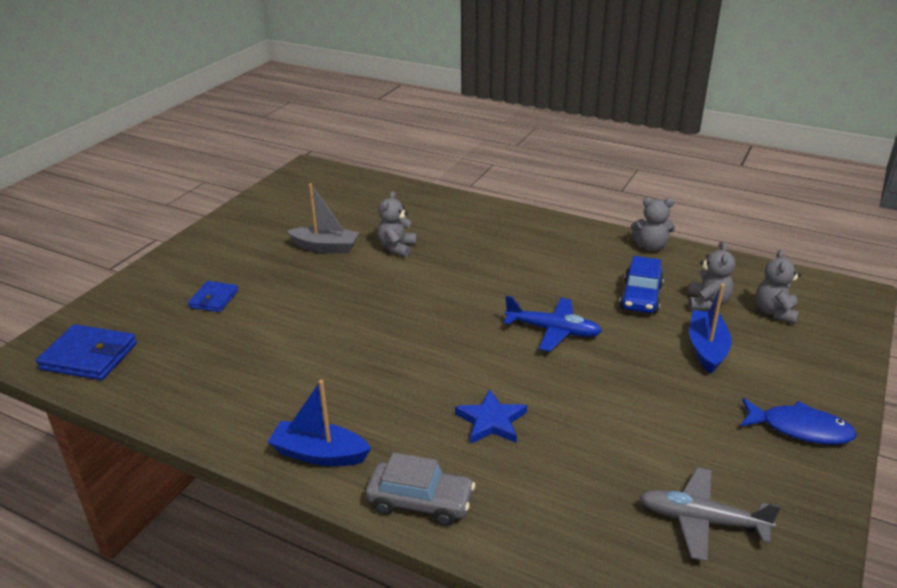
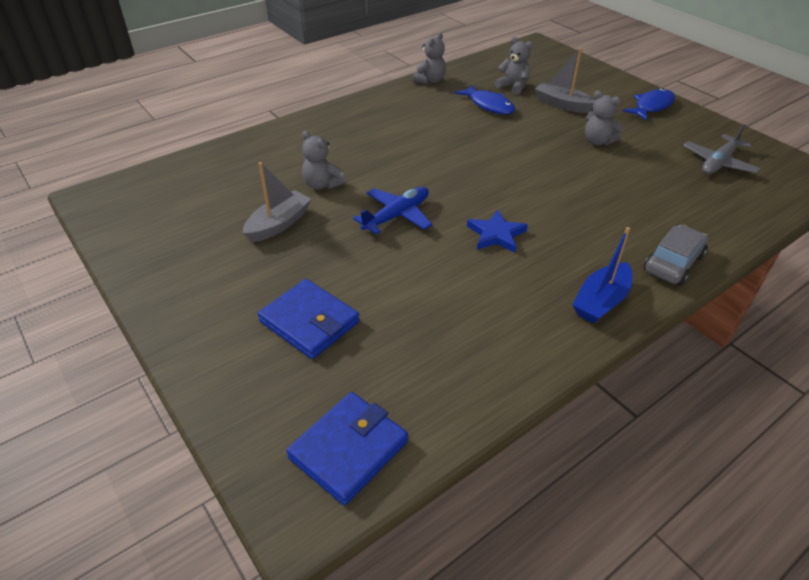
camera: 65 degrees left, 10 degrees up
blue wallet [188,281,238,312] -> blue wallet [258,279,360,359], size x1.63
blue star [455,389,527,444] -> blue star moved to [467,210,528,253]
blue plane [504,296,602,352] -> blue plane moved to [353,187,432,235]
blue car [619,256,664,314] -> blue fish [455,84,515,114]
blue boat [689,283,731,374] -> grey boat [535,48,595,113]
grey teddy bear [756,249,801,324] -> grey teddy bear moved to [585,91,624,145]

